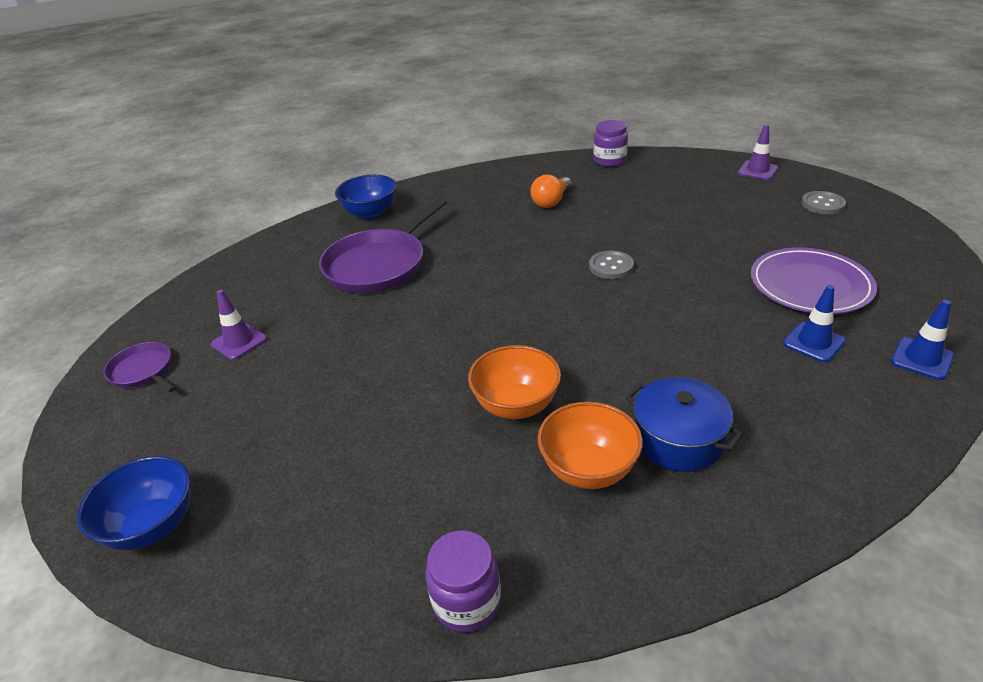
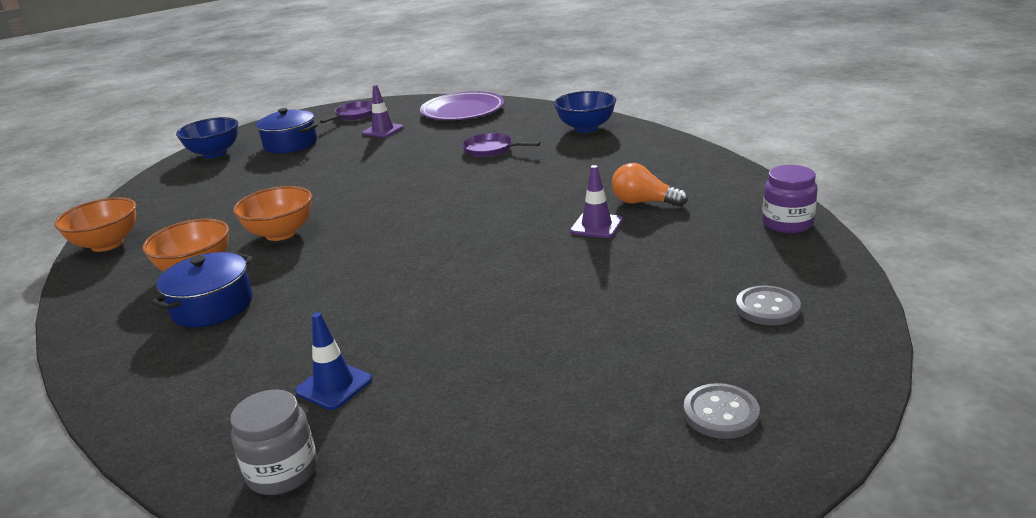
camera: 80 degrees right, 10 degrees down
purple pan [319,198,447,293] -> purple pan [462,133,540,157], size x0.53
purple jar [425,530,501,632] -> orange bowl [54,197,136,252]
grey button [589,250,634,279] -> grey button moved to [736,286,801,325]
purple traffic cone [738,124,778,180] -> purple traffic cone moved to [570,165,623,238]
purple plate [751,247,877,314] -> purple plate moved to [420,91,505,120]
blue traffic cone [891,300,954,380] -> grey jar [230,389,317,495]
none -> blue pot [255,108,318,153]

